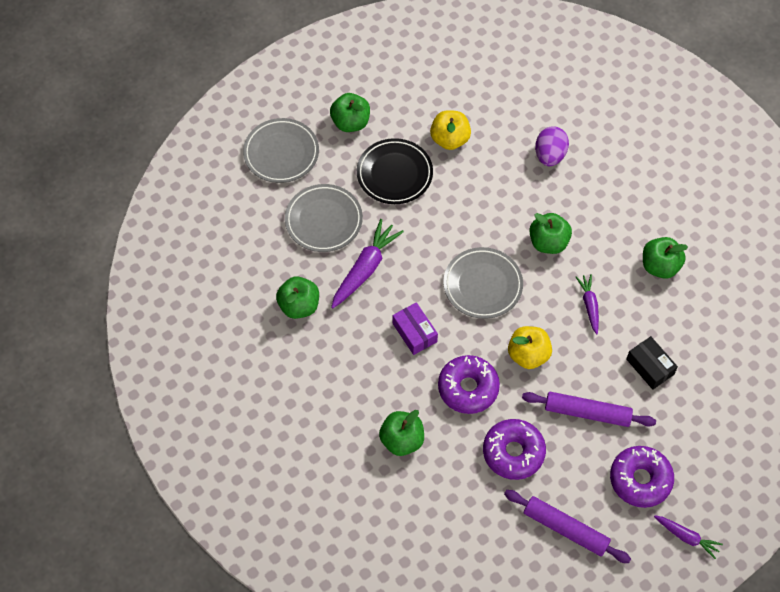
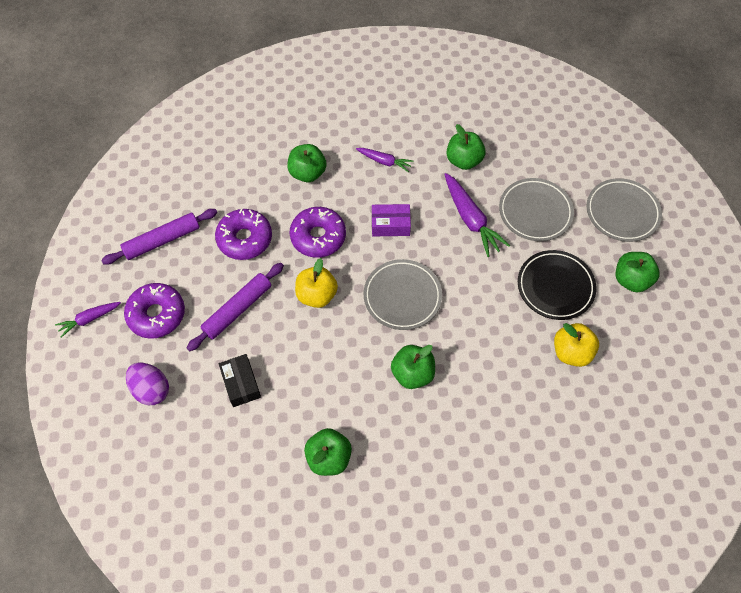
camera: 120 degrees right, 0 degrees up
purple egg [535,126,569,166] -> purple egg moved to [126,363,169,405]
purple carrot [576,274,599,335] -> purple carrot moved to [356,148,413,172]
black box [626,336,678,390] -> black box turned 75 degrees clockwise [219,354,261,407]

